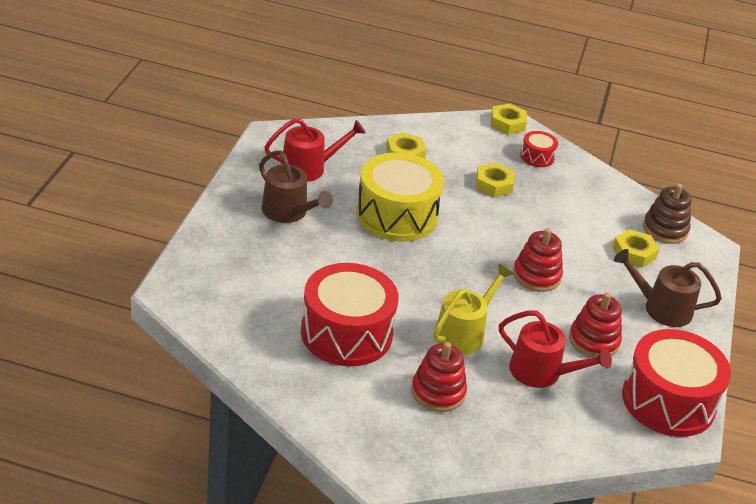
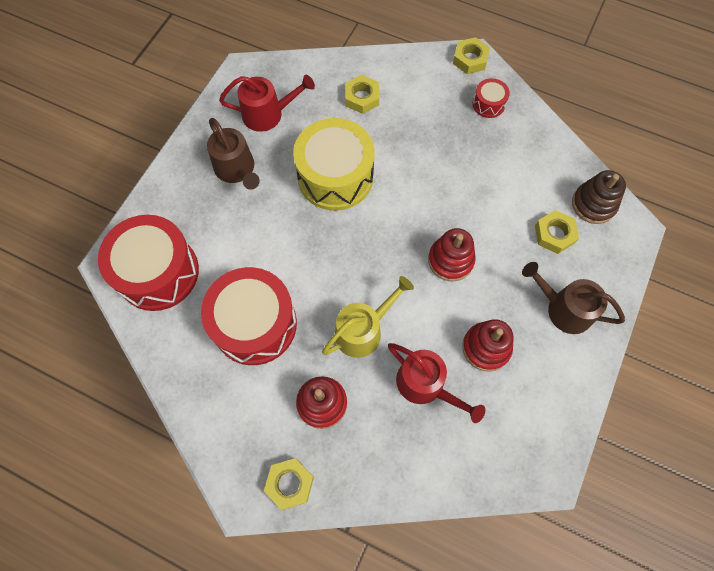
camera: 15 degrees right, 30 degrees up
yellow nut [476,163,514,197] -> yellow nut moved to [264,458,314,510]
red drum [622,329,731,437] -> red drum moved to [98,215,199,311]

